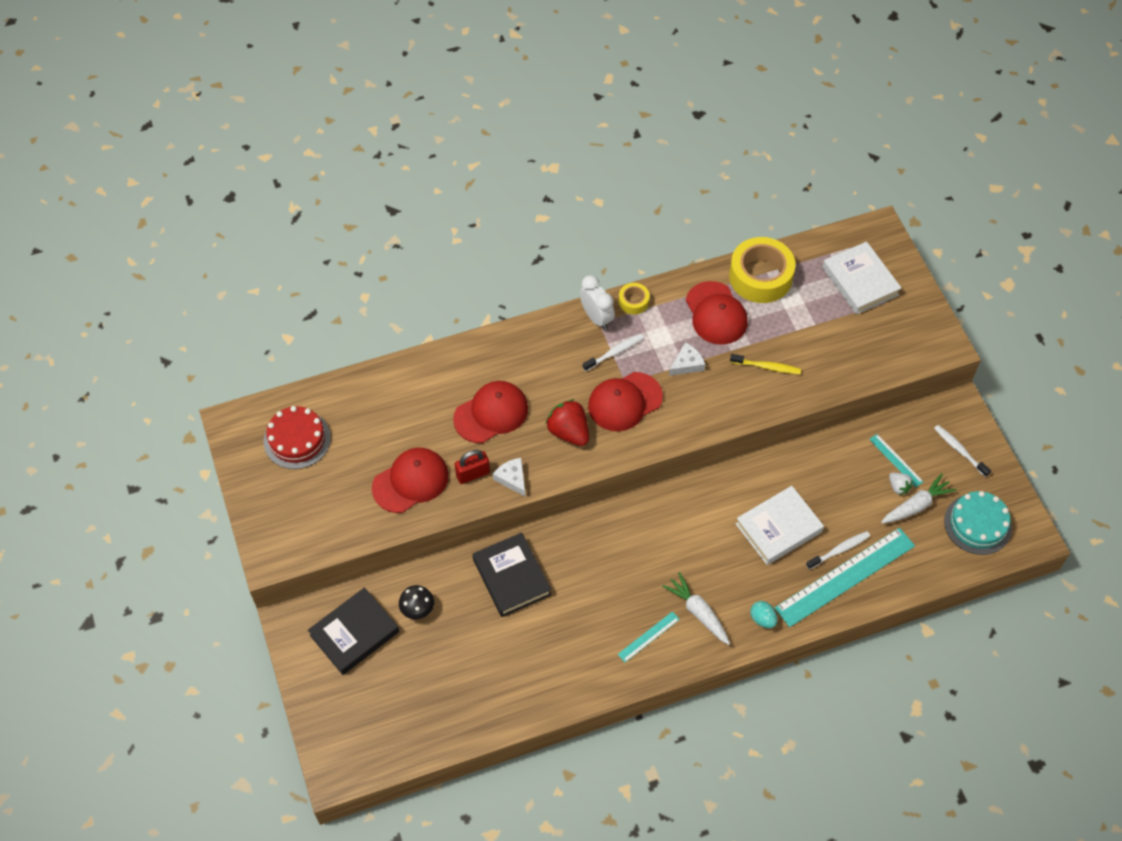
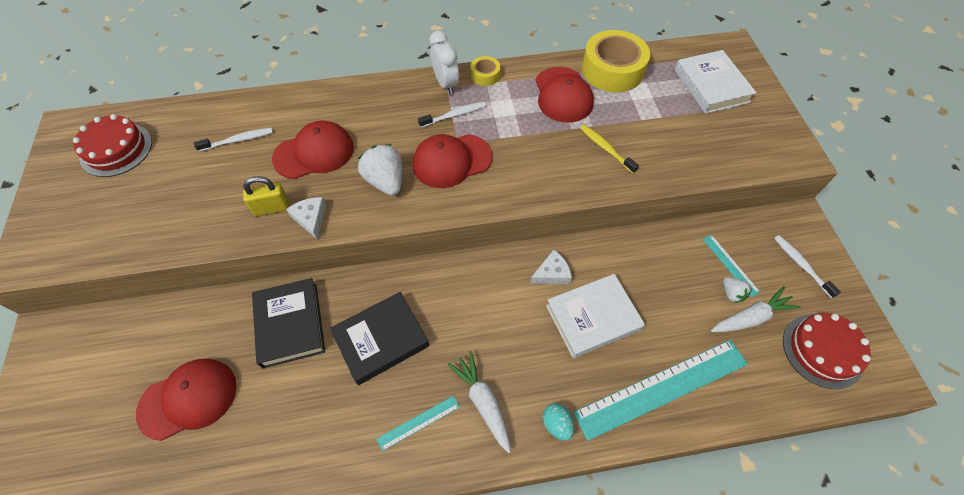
camera: 10 degrees right, 0 degrees up
black book [308,587,399,675] -> black book moved to [330,292,429,385]
red cap [372,448,449,513] -> red cap moved to [136,359,236,441]
black mushroom [399,585,434,619] -> none
red padlock [455,450,490,484] -> yellow padlock [243,176,290,216]
red strawberry [546,399,589,446] -> white strawberry [358,144,402,196]
white cheese [669,342,705,376] -> white cheese moved to [530,250,572,284]
yellow toothbrush [730,354,801,374] -> yellow toothbrush turned 150 degrees counterclockwise [580,125,639,174]
white toothbrush [806,531,870,570] -> white toothbrush moved to [194,128,273,152]
turquoise cake [944,491,1012,555] -> red cake [783,313,871,389]

